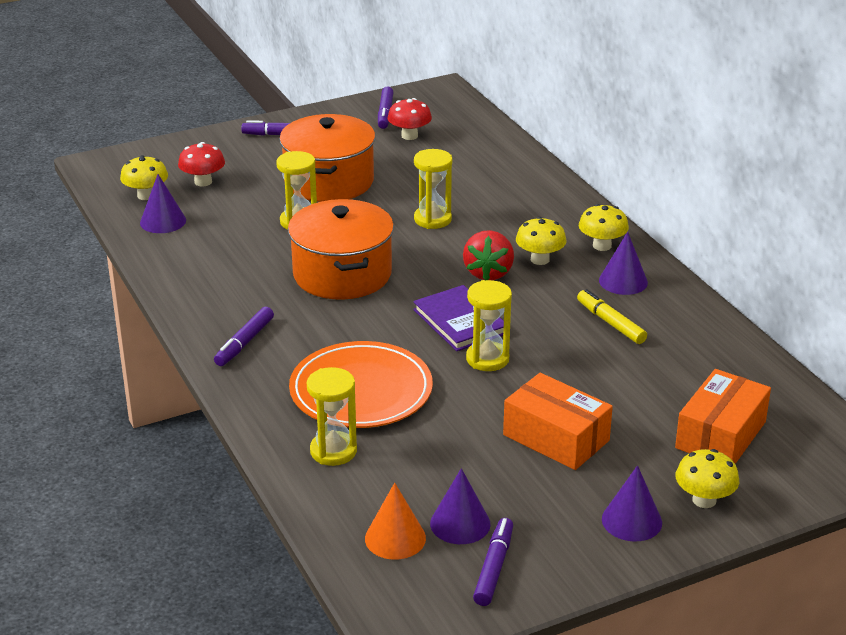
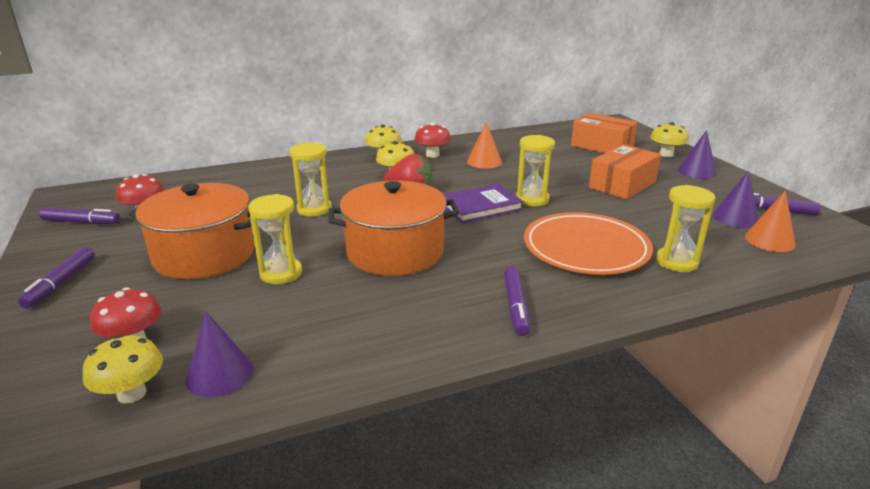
camera: 85 degrees left, 5 degrees down
purple marker [214,307,274,366] -> purple marker turned 60 degrees clockwise [504,267,530,336]
yellow marker [577,289,647,344] -> orange cone [467,122,502,169]
purple cone [599,232,648,295] -> red mushroom [415,123,451,158]

